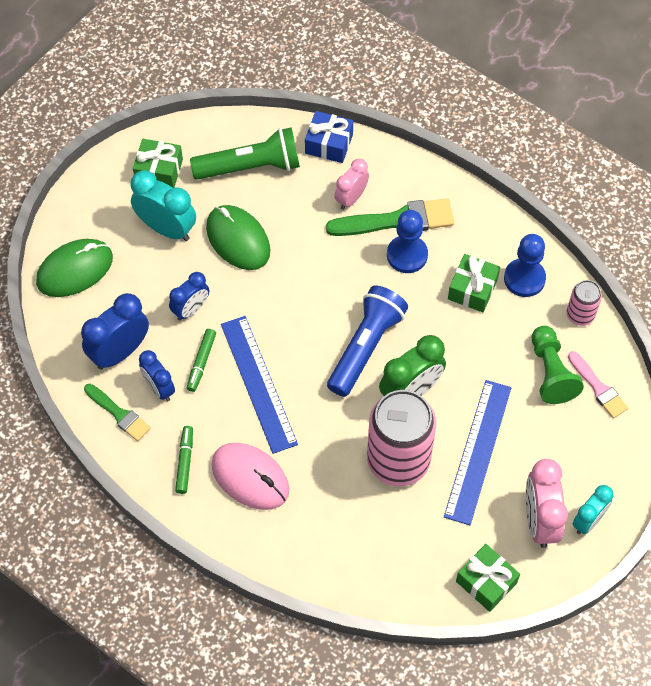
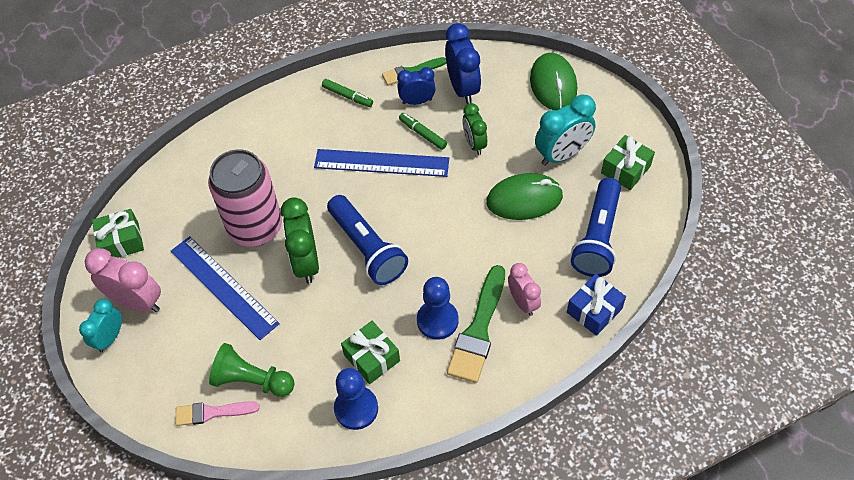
camera: 120 degrees right, 5 degrees down
blue clock [169,272,209,321] -> green clock [463,103,487,155]
green flashlight [190,127,300,180] -> blue flashlight [571,178,621,277]
pink mouse [211,443,289,510] -> none
pink can [567,280,602,326] -> none
turquoise clock [573,485,614,534] -> turquoise clock turned 45 degrees clockwise [79,299,122,352]

